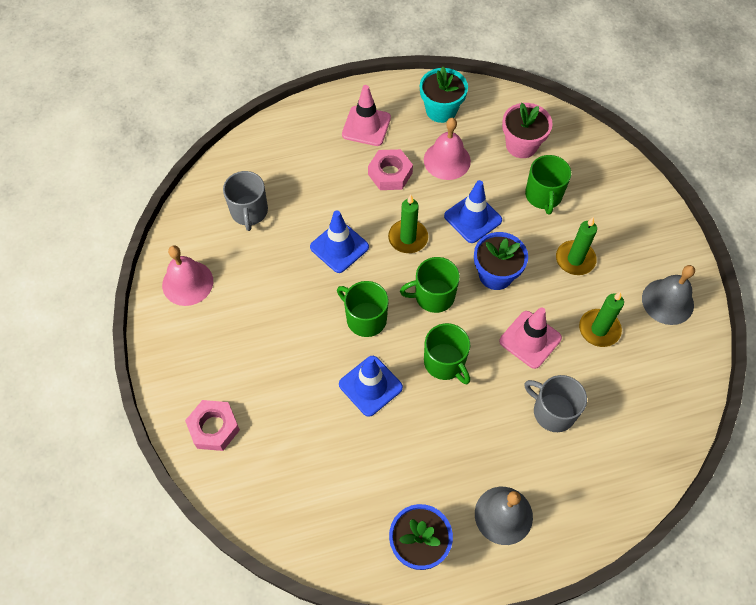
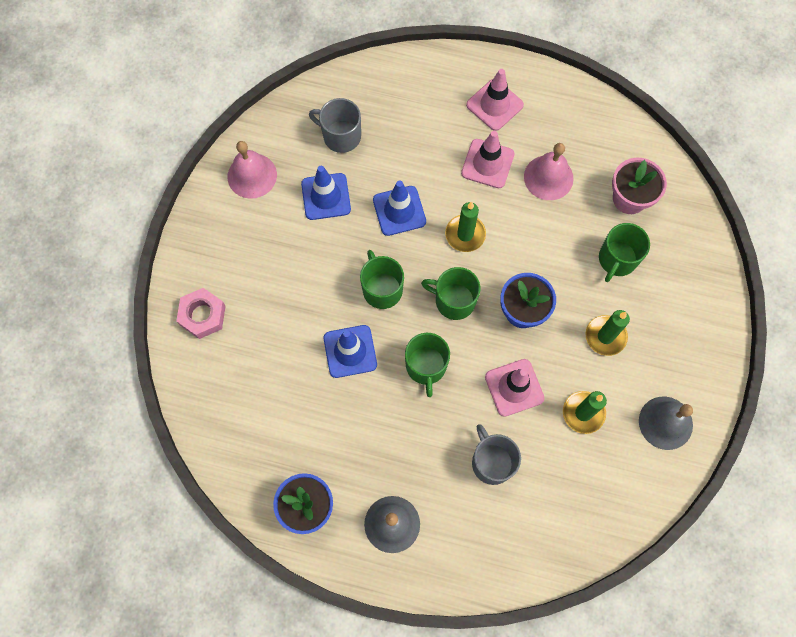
camera: 30 degrees right, 10 degrees up
grey mug [223,171,268,231] -> grey mug turned 90 degrees clockwise [309,98,361,153]
pink nut [368,149,413,190] -> pink traffic cone [461,131,514,188]
turquoise flower pot [420,67,468,123] -> none
blue traffic cone [444,180,502,243] -> blue traffic cone moved to [301,166,351,220]

